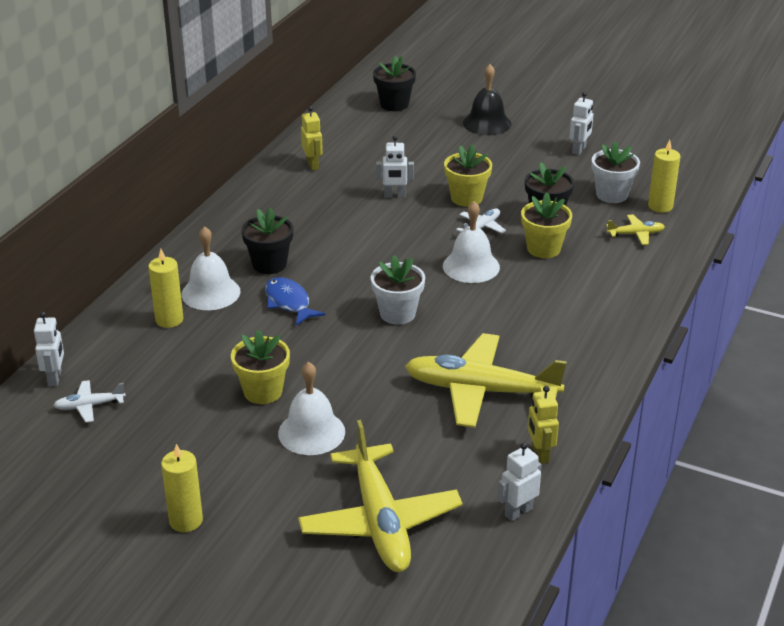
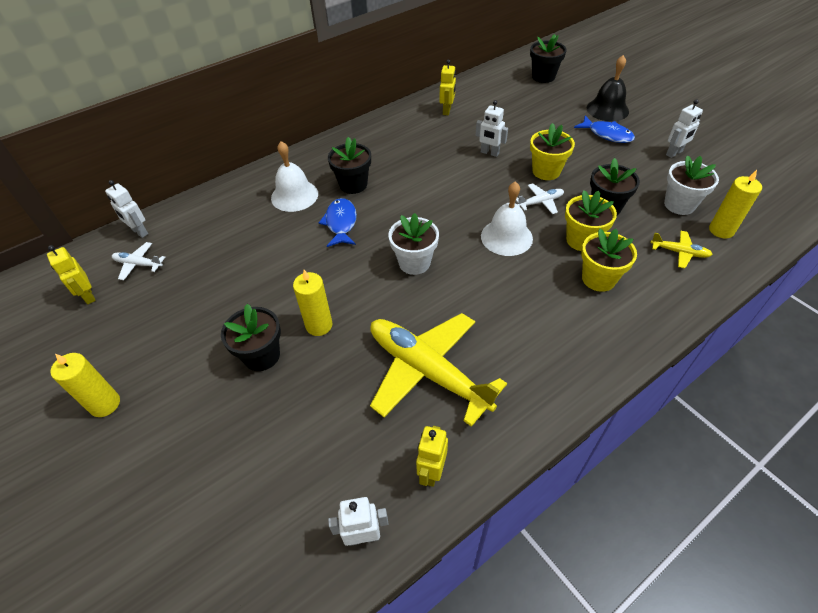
camera: 30 degrees right, 15 degrees up
white robot [34,312,64,386] -> white robot turned 105 degrees clockwise [105,180,148,238]
yellow candle [148,249,183,328] -> yellow candle moved to [293,270,333,336]
yellow flower pot [231,330,290,404] -> yellow flower pot moved to [581,229,637,292]
white bell [278,362,345,455] -> black flower pot [221,304,281,371]
yellow plane [298,420,463,572] -> none
none -> yellow robot [47,245,96,304]
none -> blue fish [574,116,635,143]

